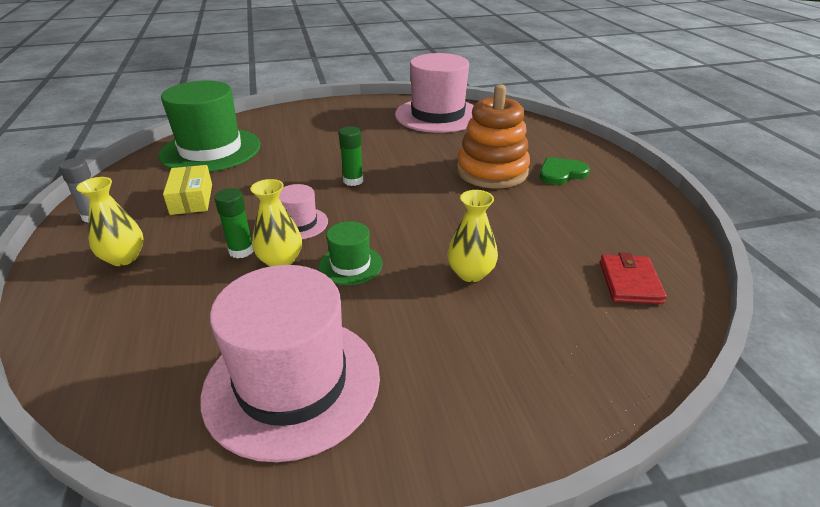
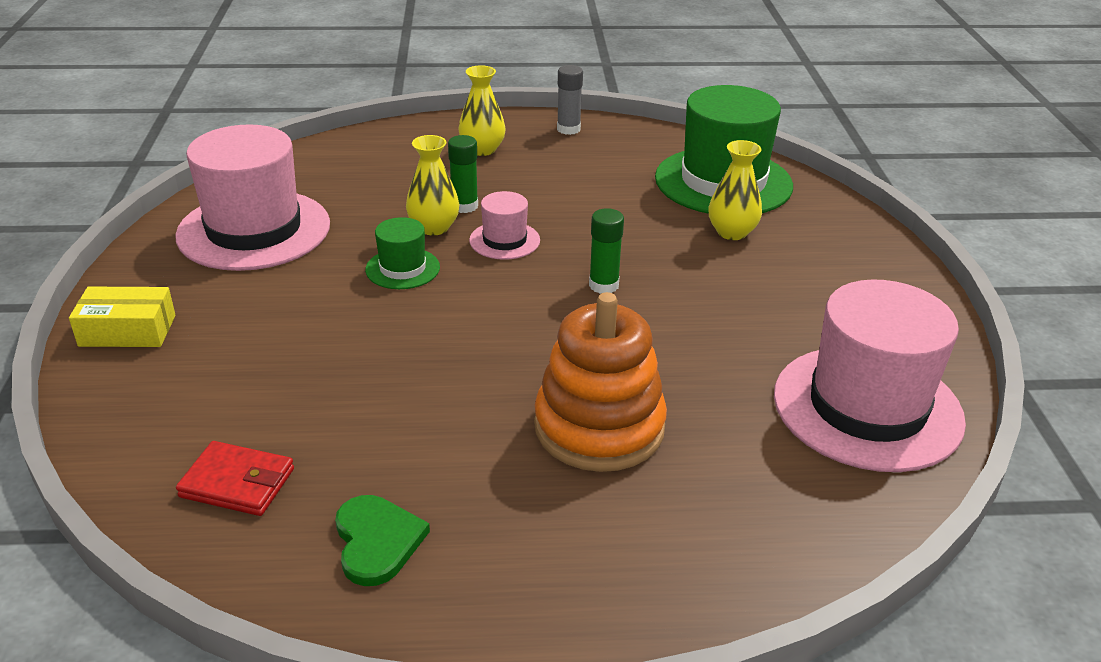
camera: 100 degrees right, 0 degrees up
yellow box [163,165,212,215] -> yellow box moved to [69,287,176,347]
yellow vase [447,190,498,282] -> yellow vase moved to [709,140,762,240]
green heart [539,157,590,185] -> green heart moved to [335,495,430,586]

